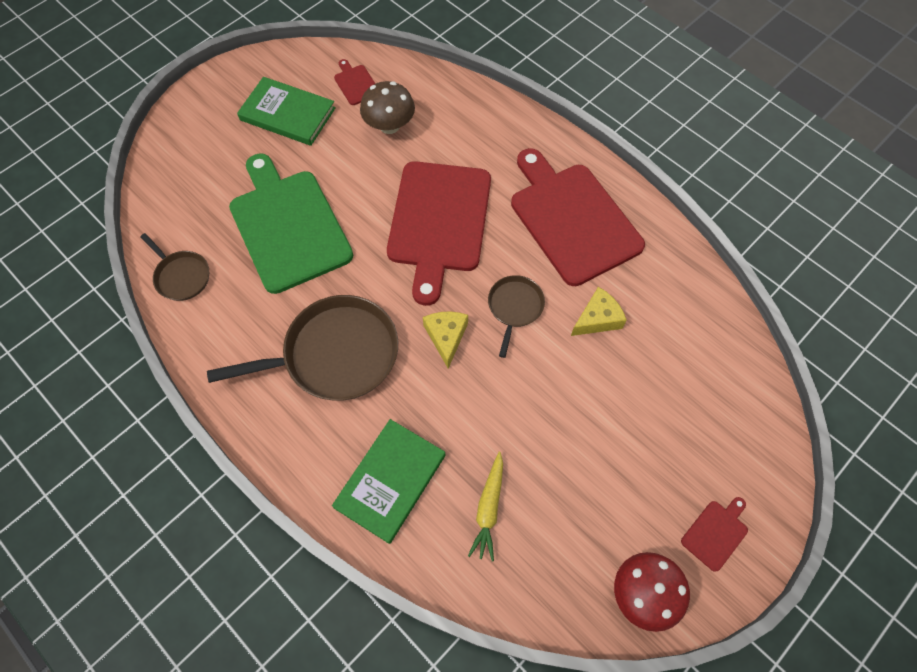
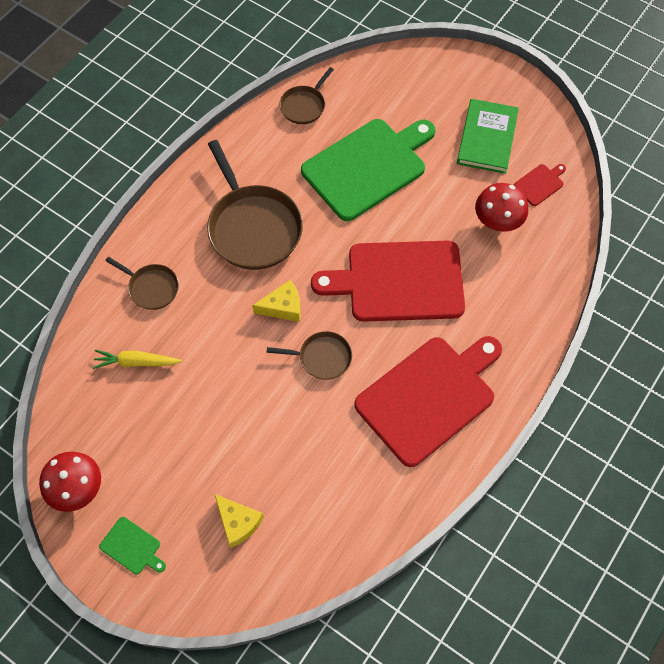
camera: 80 degrees right, 0 degrees up
green book [332,419,445,544] -> brown pan [105,257,179,310]
brown mushroom [360,81,415,134] -> red mushroom [475,183,528,232]
yellow cheese [571,287,627,336] -> yellow cheese moved to [214,494,264,548]
red cutting board [681,497,748,572] -> green cutting board [99,517,166,574]

